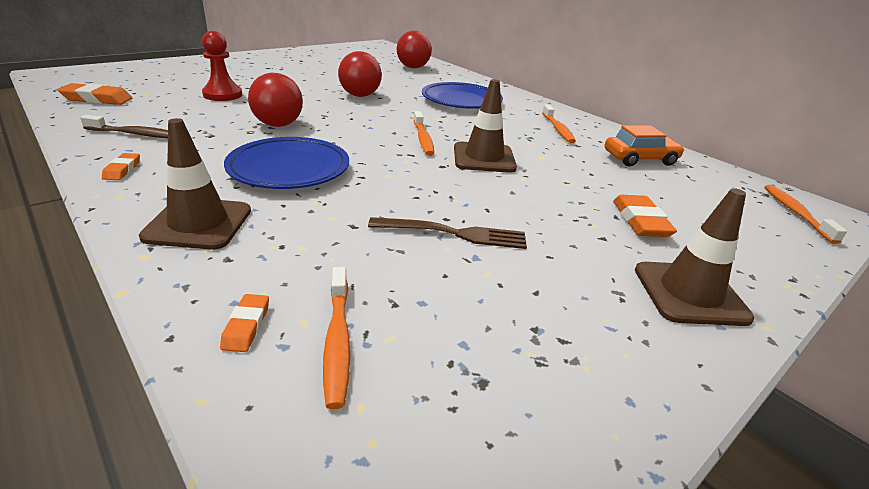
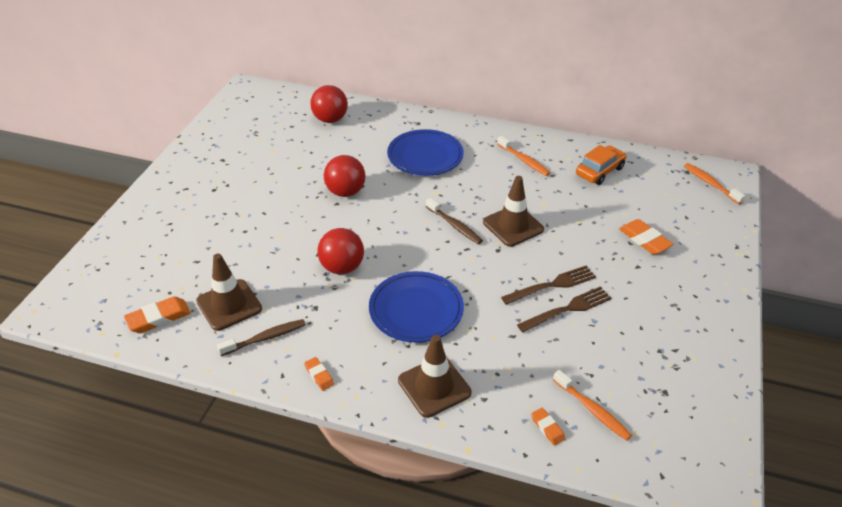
camera: 30 degrees left, 10 degrees up
red pawn [202,31,242,101] -> none
orange toothbrush [414,111,434,156] -> brown toothbrush [426,198,483,244]
brown traffic cone [635,188,755,326] -> brown traffic cone moved to [196,254,262,331]
none -> brown fork [501,266,596,305]

